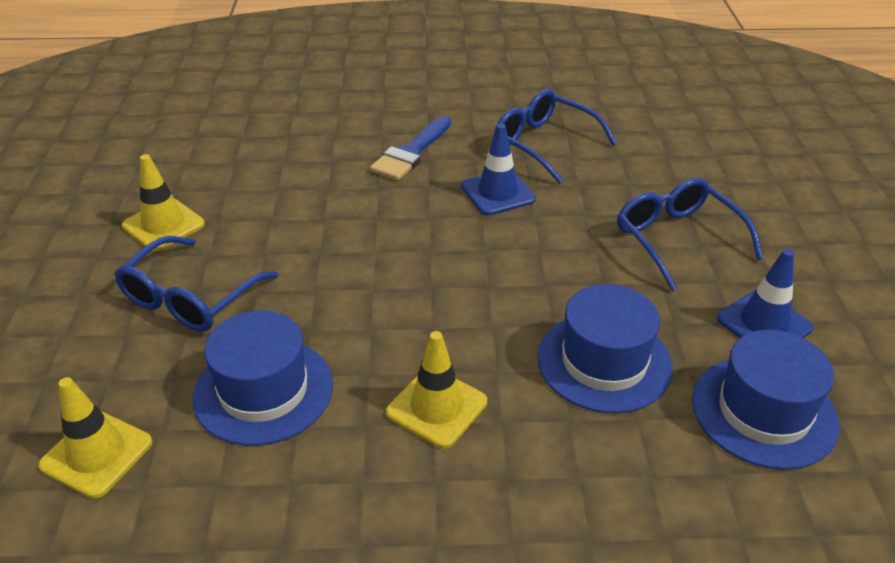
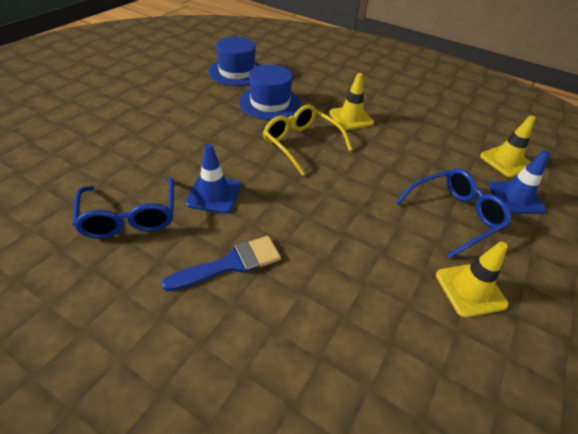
camera: 150 degrees left, 5 degrees up
blue hat [193,310,333,446] -> none
blue glasses [617,178,764,292] -> none
blue traffic cone [717,249,813,338] -> blue traffic cone moved to [488,151,550,214]
none -> yellow glasses [263,104,352,176]

